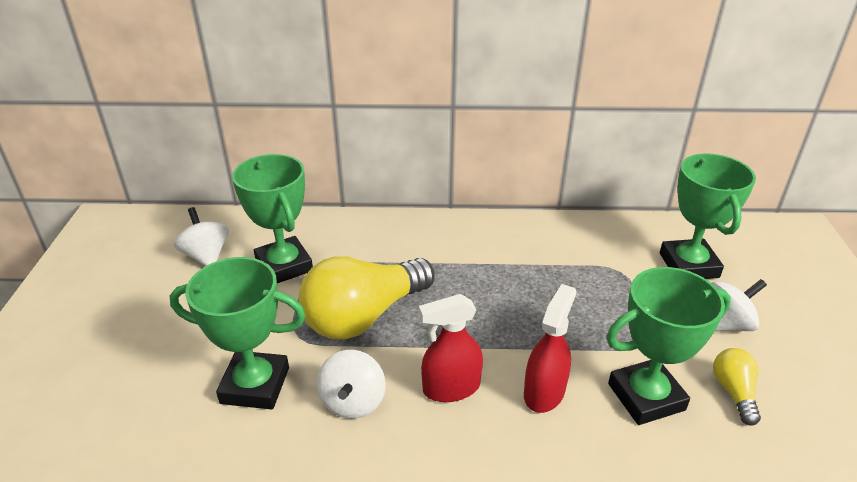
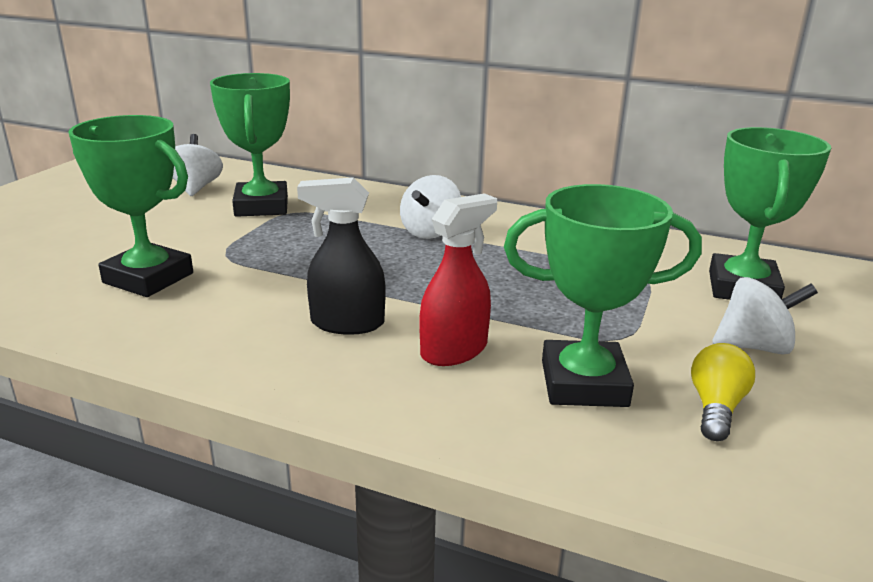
camera: 20 degrees right, 10 degrees down
yellow light bulb [298,256,434,340] -> none
white spinning top [317,350,386,419] -> white spinning top moved to [400,175,461,239]
red spray bottle [419,294,483,402] -> black spray bottle [297,177,385,335]

